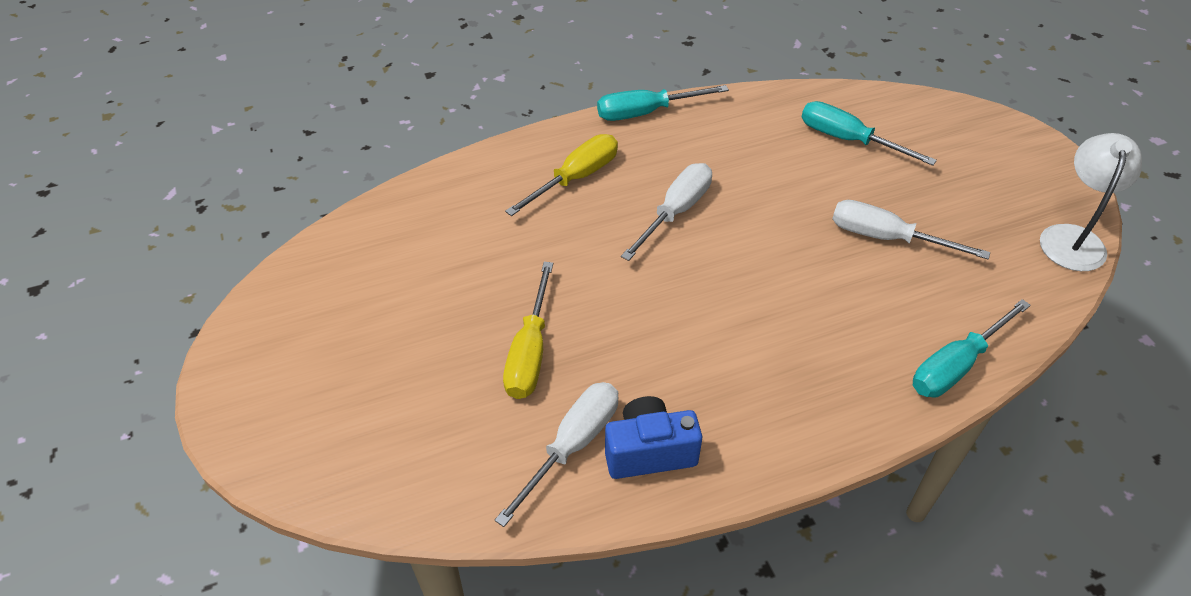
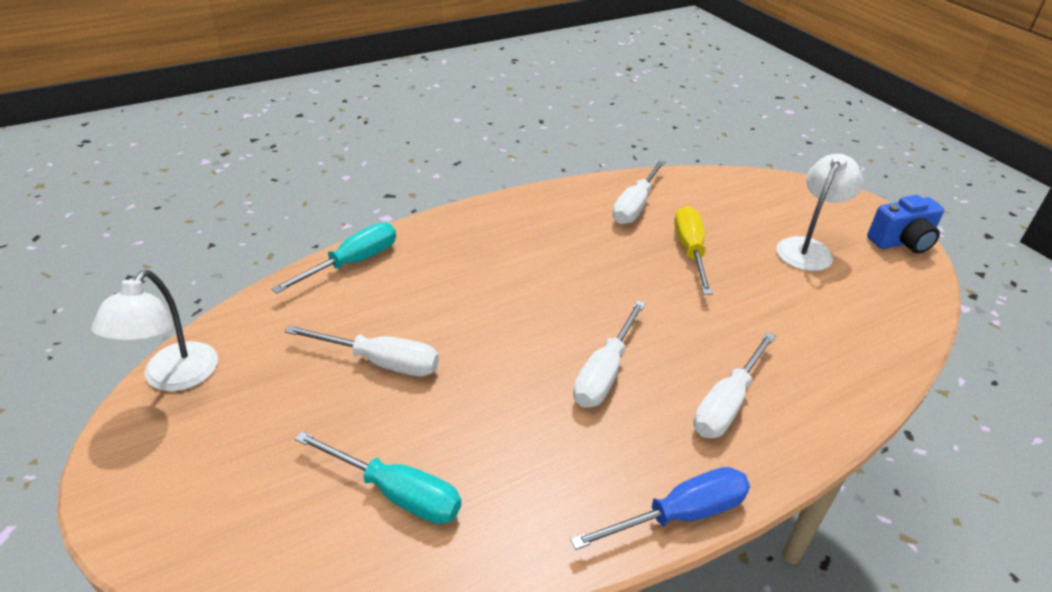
camera: 170 degrees right, 10 degrees down
yellow screwdriver [505,134,618,216] -> white screwdriver [693,332,776,438]
turquoise screwdriver [597,85,729,121] -> blue screwdriver [570,467,750,550]
blue camera [605,396,702,479] -> blue camera moved to [867,195,944,254]
none -> white lamp [776,154,863,271]

